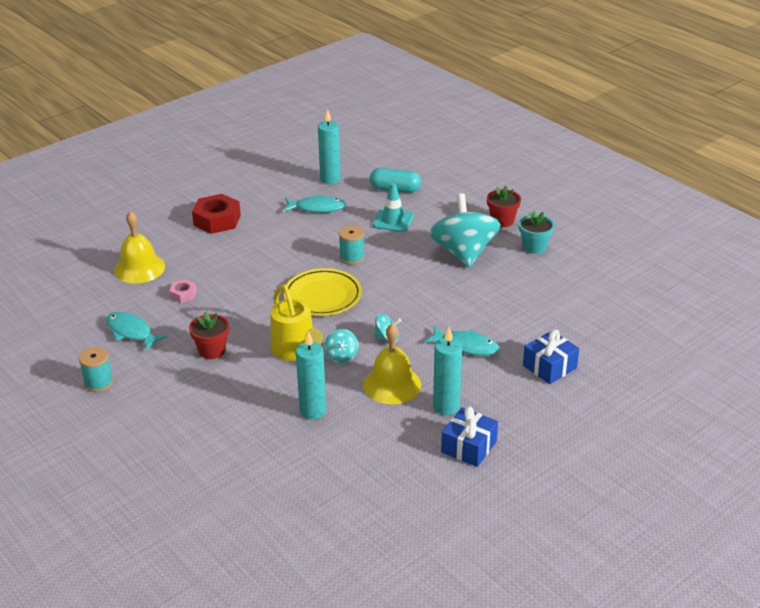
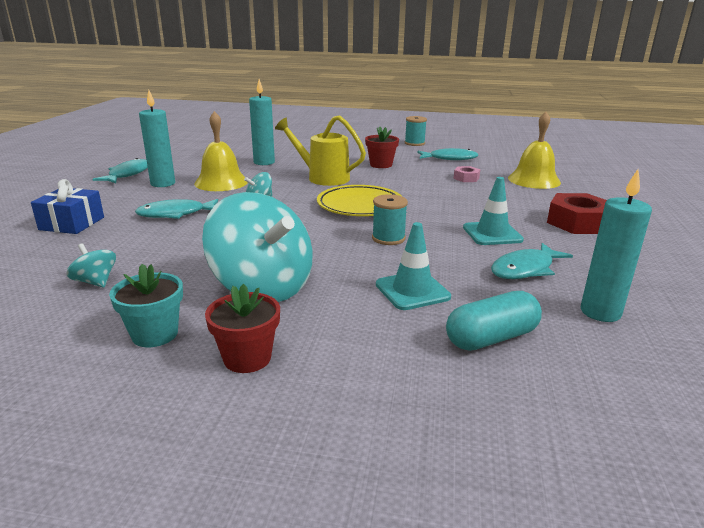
camera: 140 degrees right, 10 degrees down
turquoise spinning top [325,329,359,363] -> turquoise spinning top moved to [67,243,116,288]
blue gift [441,407,498,467] -> turquoise fish [93,158,148,183]
none -> turquoise traffic cone [463,177,524,245]

